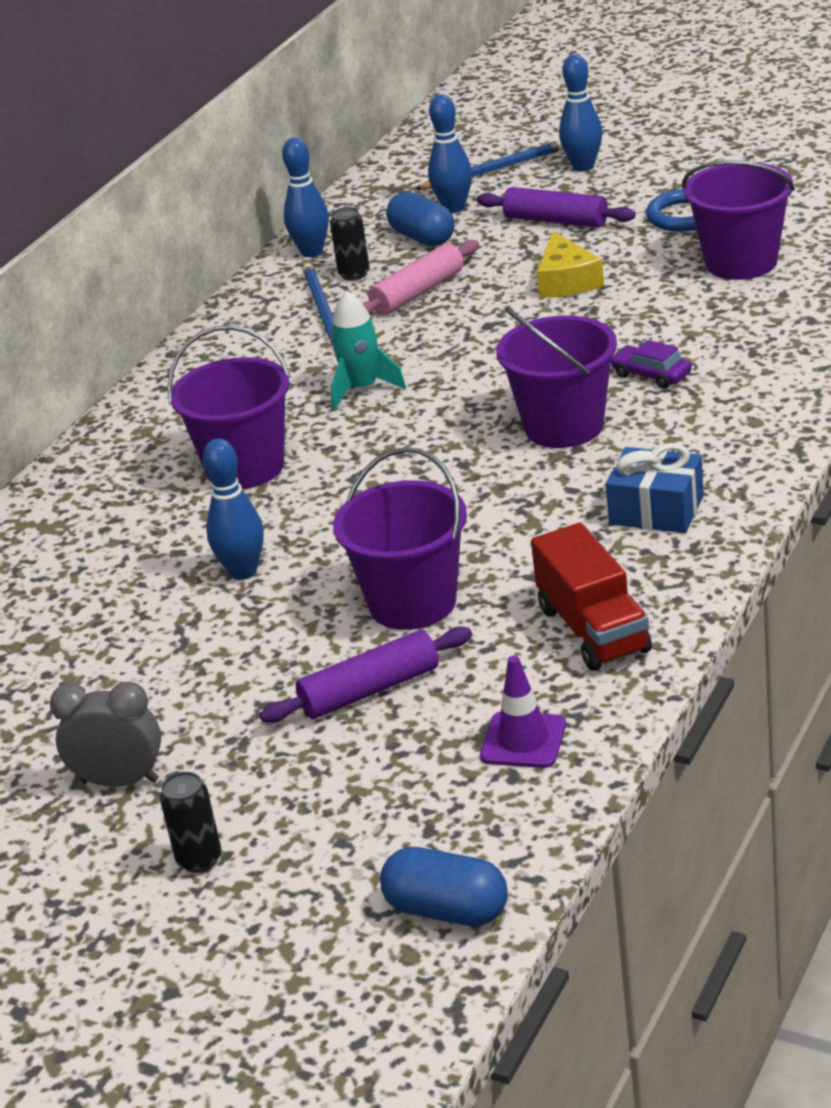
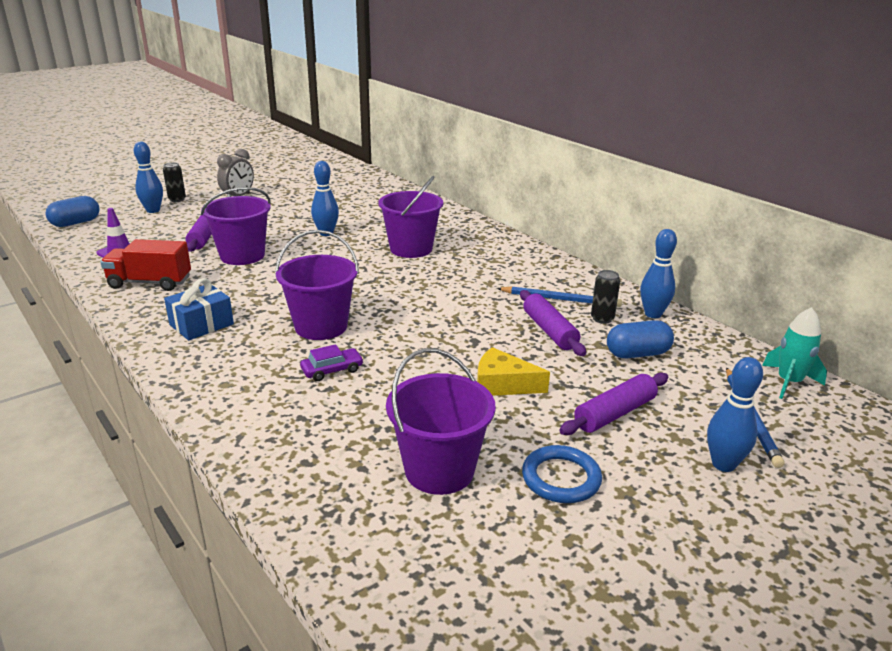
camera: 110 degrees right, 5 degrees down
turquoise rocket [331,291,406,410] -> turquoise rocket moved to [762,307,827,399]
pink rolling pin [363,240,479,315] -> purple rolling pin [520,290,586,356]
blue bowling pin [428,94,472,213] -> blue bowling pin moved to [134,142,163,213]

